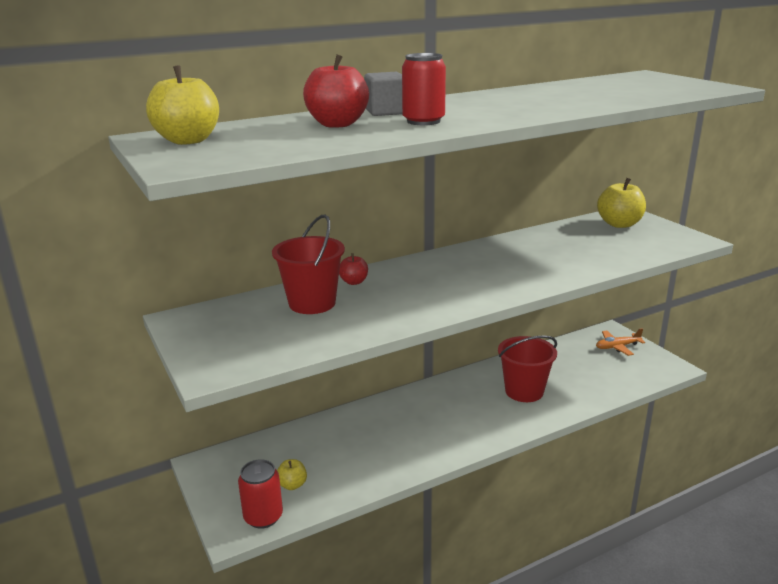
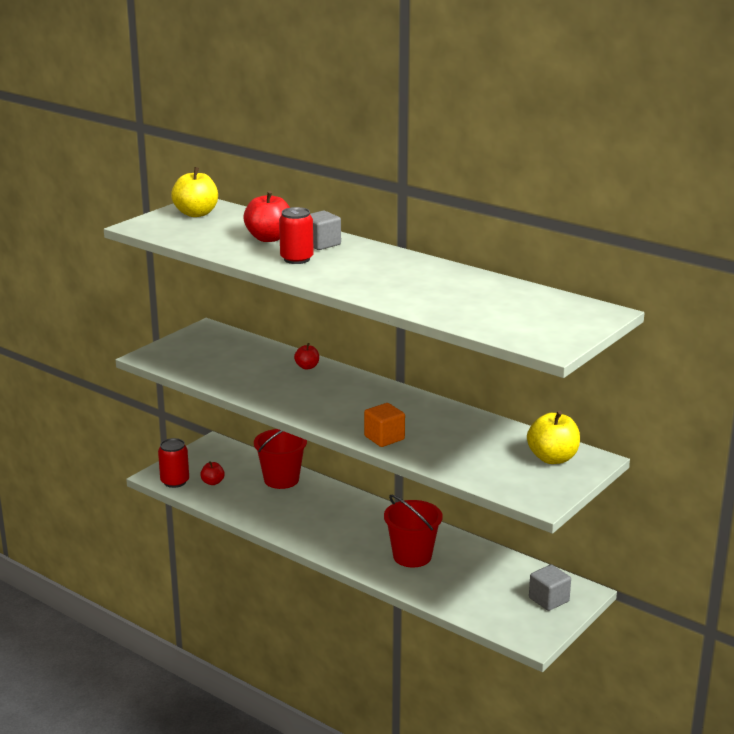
camera: 65 degrees right, 0 degrees up
red bucket [272,214,345,314] -> red bucket moved to [254,429,307,489]
yellow apple [277,459,307,490] -> red apple [200,461,225,485]
orange plane [596,328,645,356] -> grey cube [529,564,571,611]
none -> orange cube [364,403,405,447]

